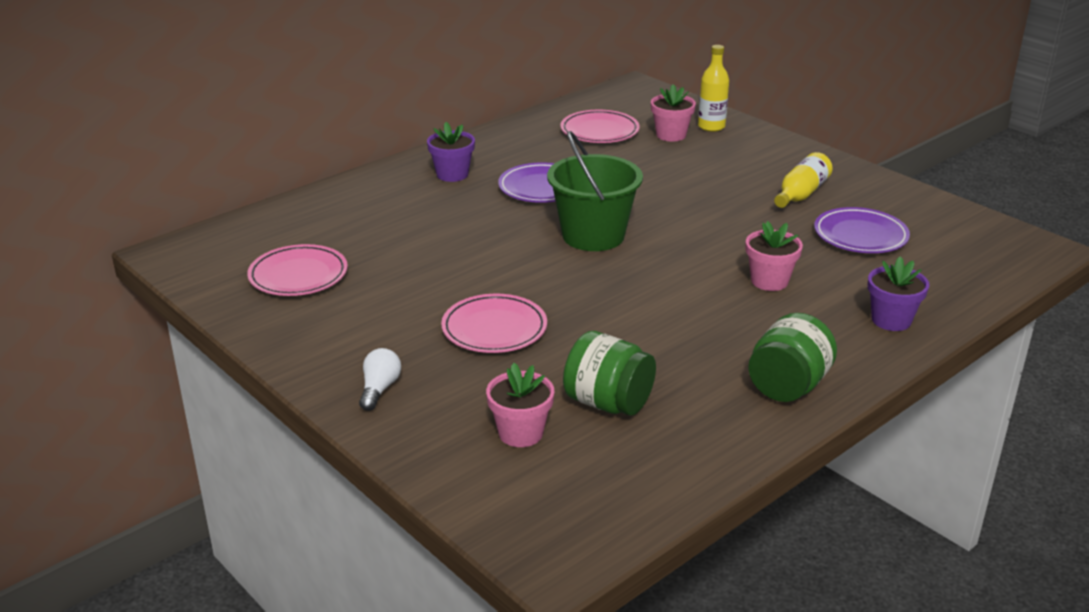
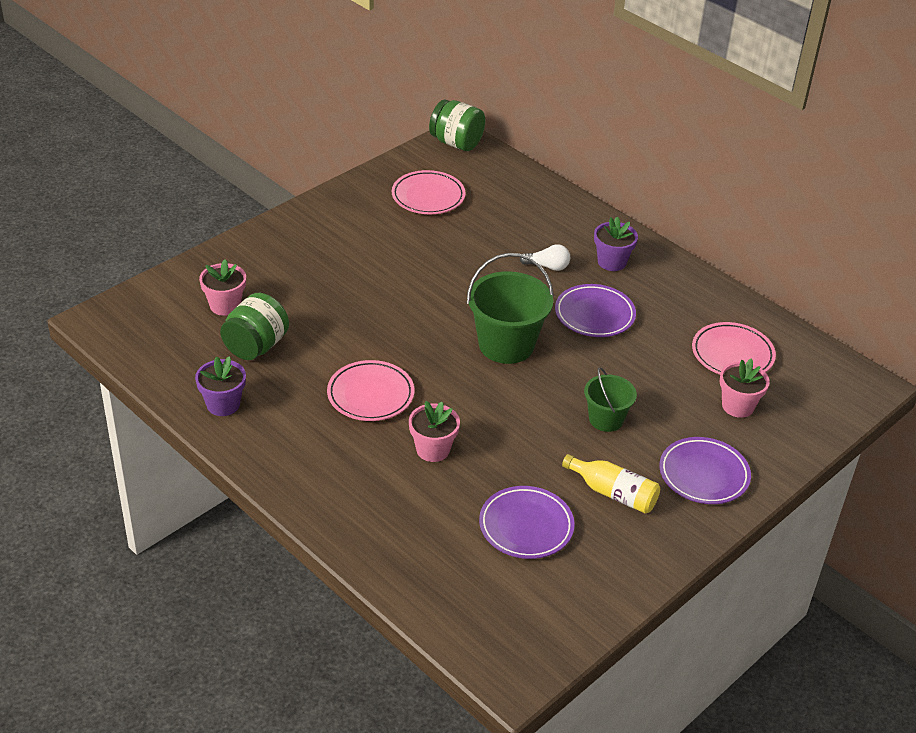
camera: 85 degrees right, 10 degrees up
white light bulb [359,348,401,411] -> white light bulb moved to [520,244,570,271]
pink plate [441,294,547,353] -> pink plate moved to [327,360,414,421]
yellow bottle [698,45,729,132] -> none
green jar [748,313,837,402] -> green jar moved to [429,99,486,151]
purple flower pot [868,257,929,331] -> purple flower pot moved to [195,356,246,416]
none -> green bucket [584,367,637,432]
none -> purple plate [659,437,751,504]

